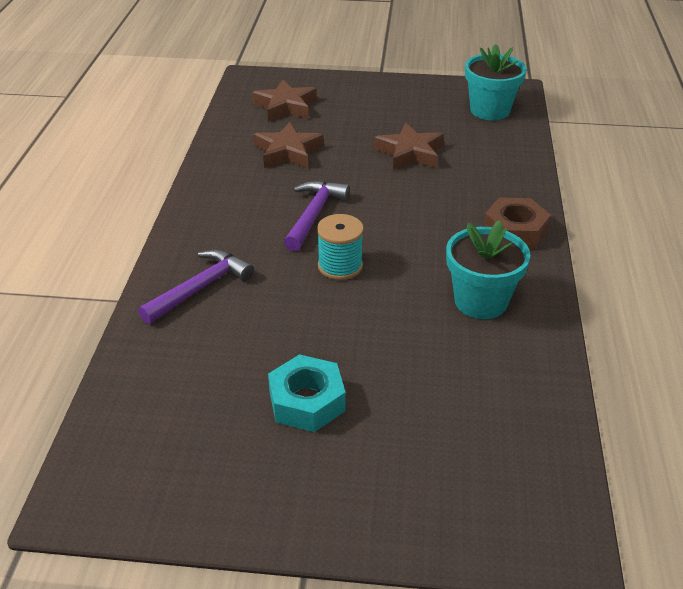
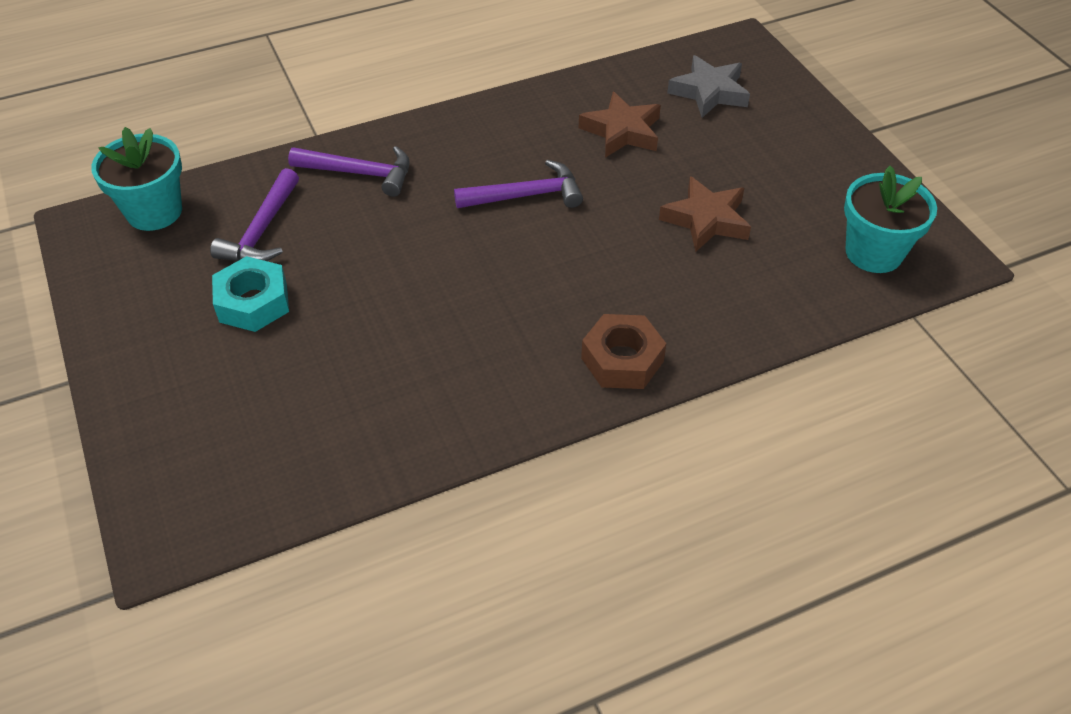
camera: 60 degrees right, 10 degrees up
brown star [252,79,317,122] -> grey star [667,55,750,118]
turquoise spool [317,214,364,280] -> none
turquoise flower pot [446,221,530,319] -> turquoise flower pot moved to [91,127,182,231]
none -> purple hammer [210,168,299,261]

